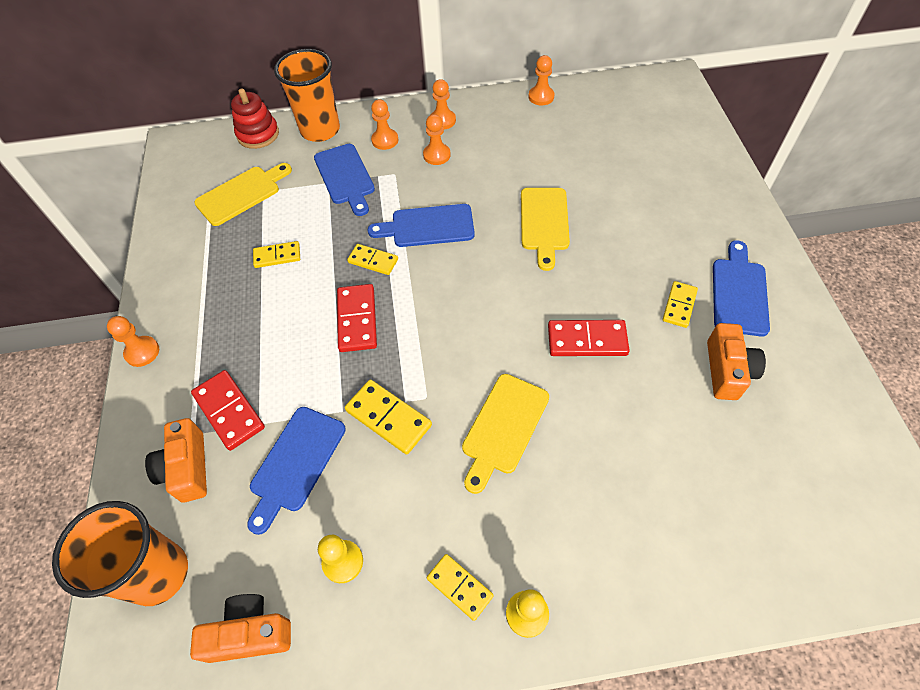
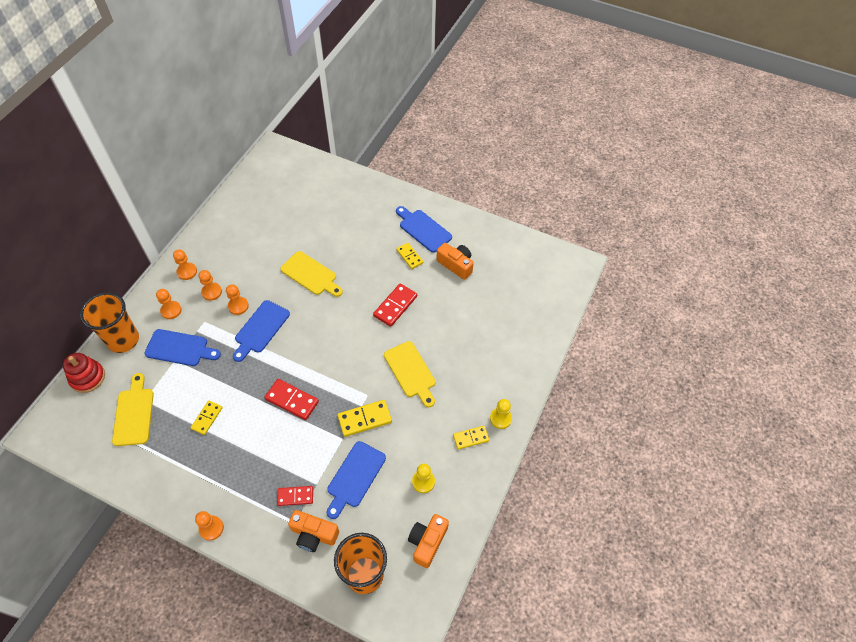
camera: 60 degrees left, 0 degrees up
red domino [191,370,265,451] -> red domino [277,486,313,506], size x0.66
blue cutting board [247,407,346,535] -> blue cutting board turned 60 degrees clockwise [327,441,386,519]
yellow domino [347,244,398,275] -> none
orange pawn [528,55,555,105] -> orange pawn moved to [226,284,249,315]

